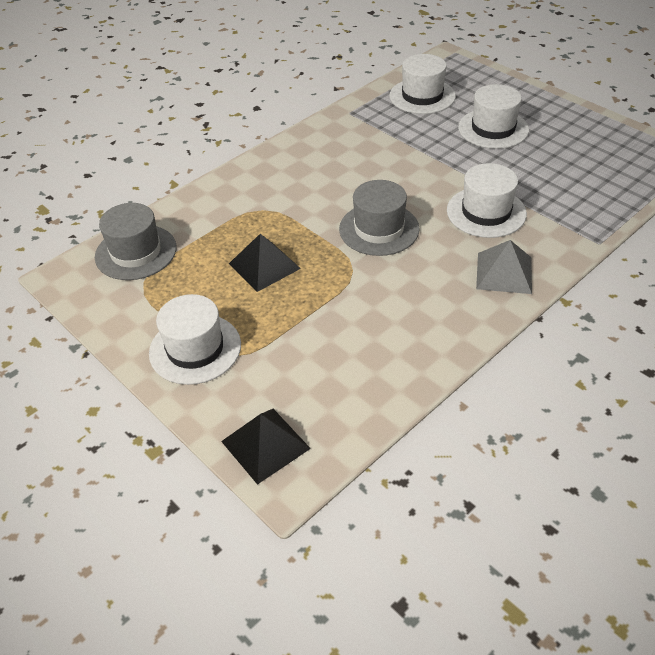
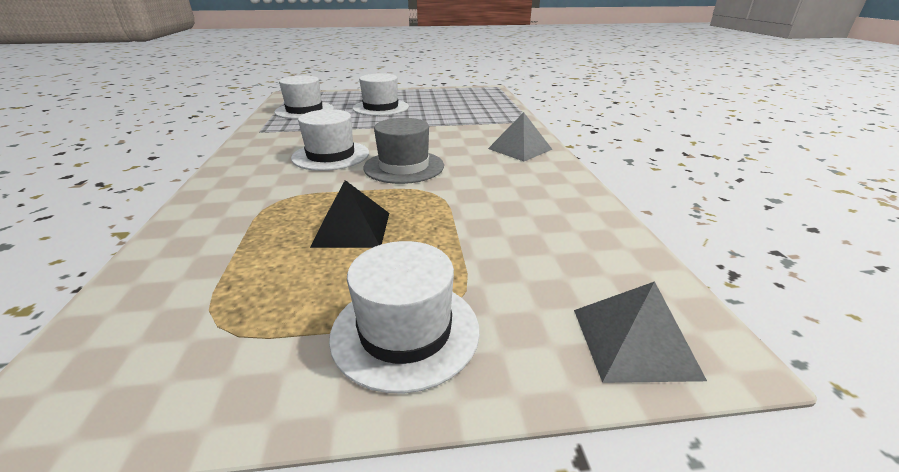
camera: 55 degrees left, 15 degrees down
grey hat [95,203,177,280] -> none
black pyramid [221,409,311,485] -> grey pyramid [574,281,707,383]
white hat [447,163,527,238] -> white hat moved to [291,109,369,171]

